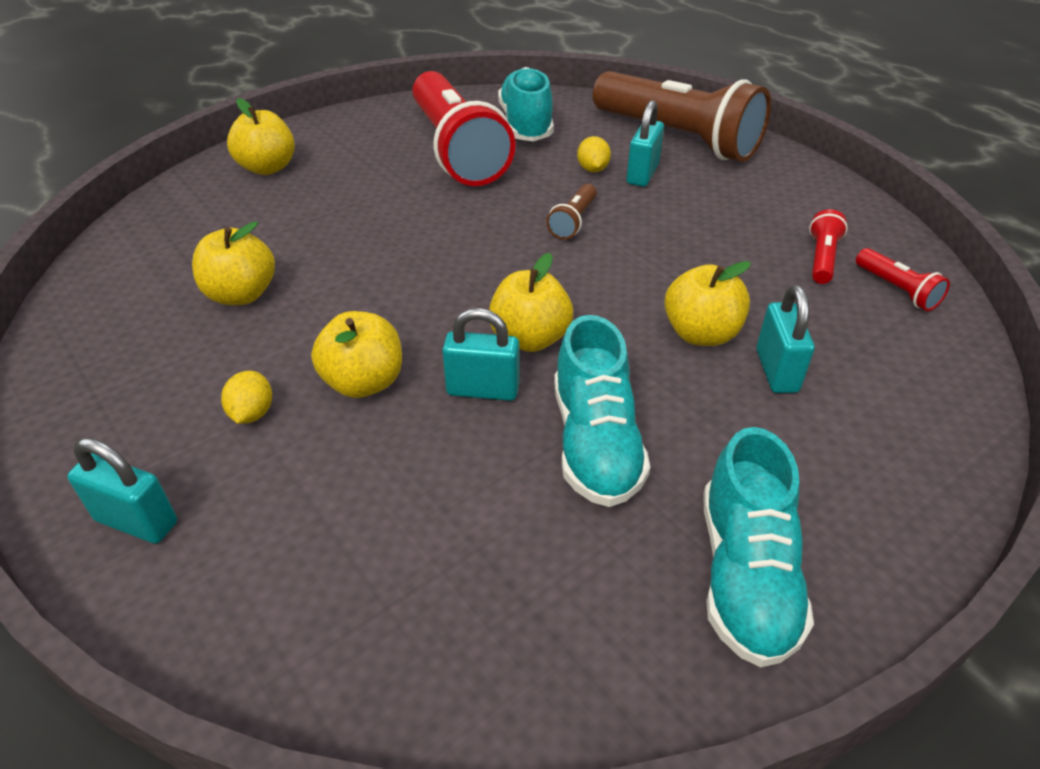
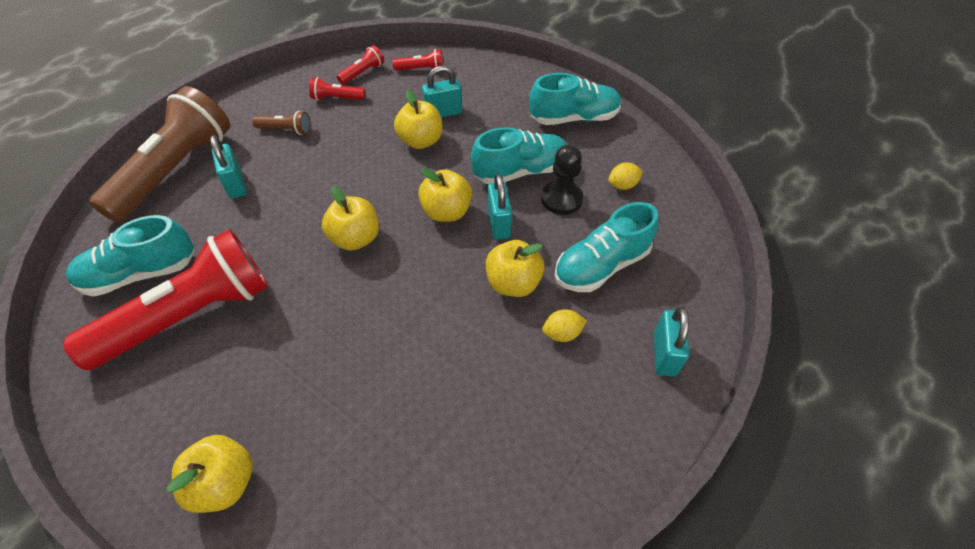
camera: 105 degrees left, 10 degrees up
yellow apple [192,221,275,305] -> yellow apple moved to [322,187,379,251]
brown flashlight [546,184,597,239] -> brown flashlight moved to [252,111,311,135]
yellow lemon [577,136,611,172] -> yellow lemon moved to [608,163,643,190]
turquoise padlock [627,100,664,187] -> turquoise padlock turned 60 degrees clockwise [210,135,247,199]
none -> red flashlight [392,49,444,70]
none -> black pawn [541,145,583,215]
none -> turquoise shoe [554,202,659,292]

